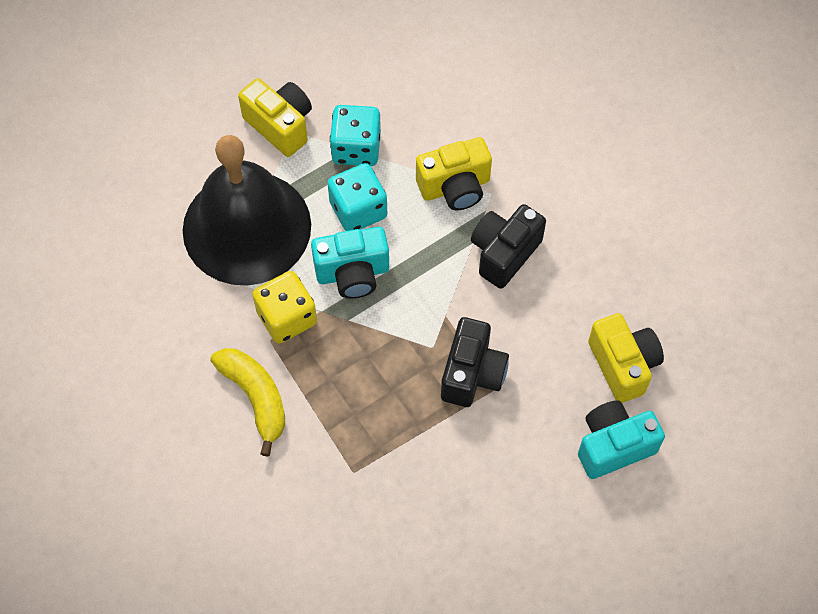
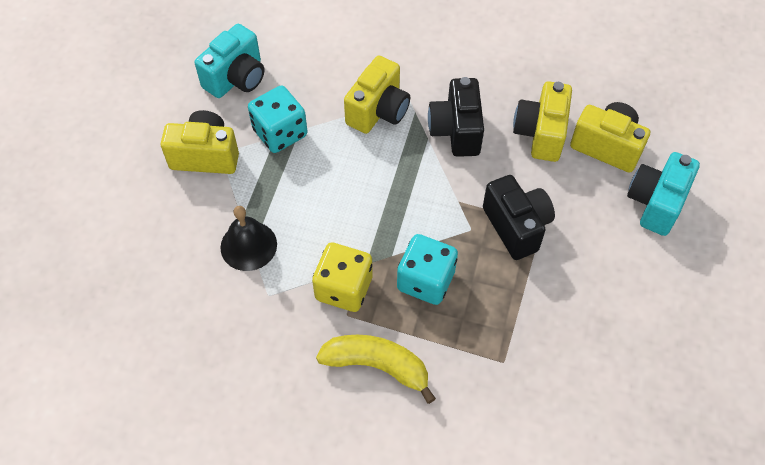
camera: 40 degrees left, 5 degrees down
black bell [183,135,311,286] -> black bell [220,206,277,271], size x0.44
turquoise camera [311,227,389,299] -> turquoise camera moved to [194,24,264,98]
turquoise dice [327,163,387,231] -> turquoise dice moved to [397,234,458,305]
none -> yellow camera [513,81,572,162]

